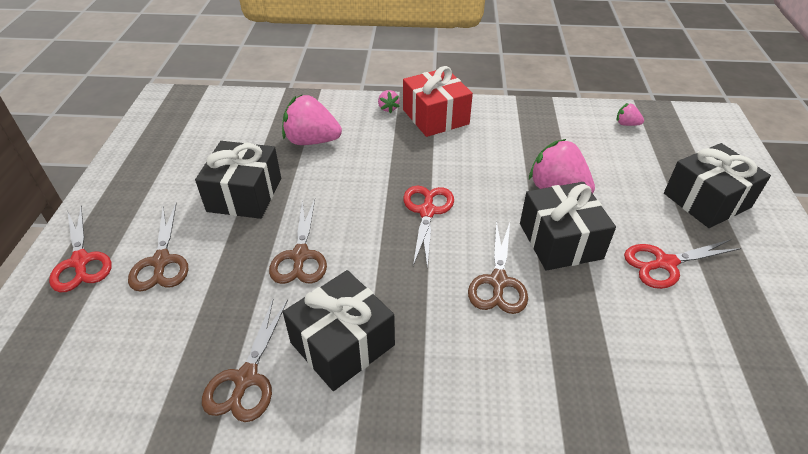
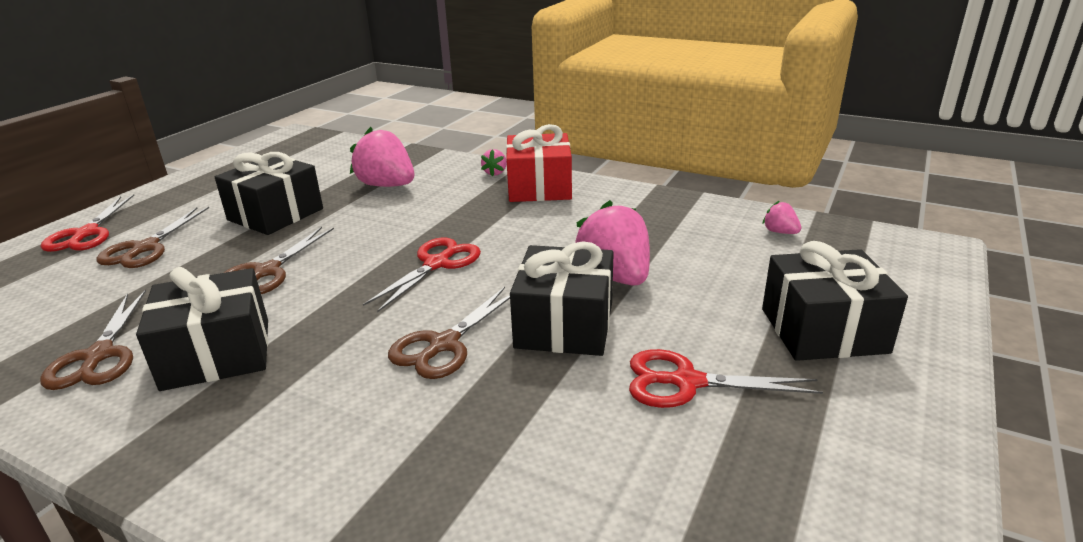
camera: 25 degrees right, 15 degrees down
brown scissors [202,300,288,422] -> brown scissors turned 45 degrees counterclockwise [40,290,146,390]

